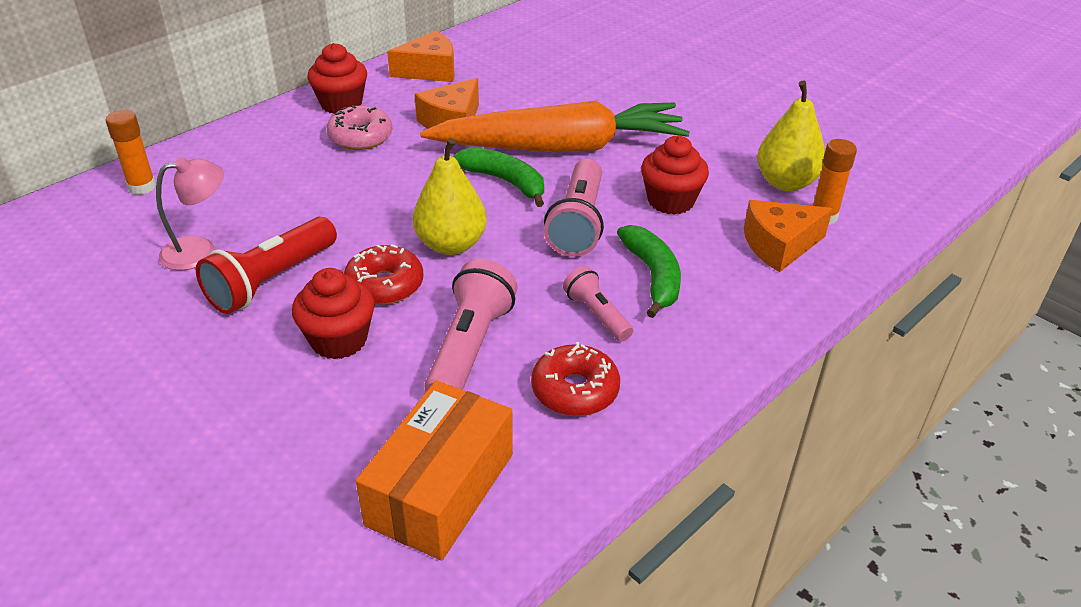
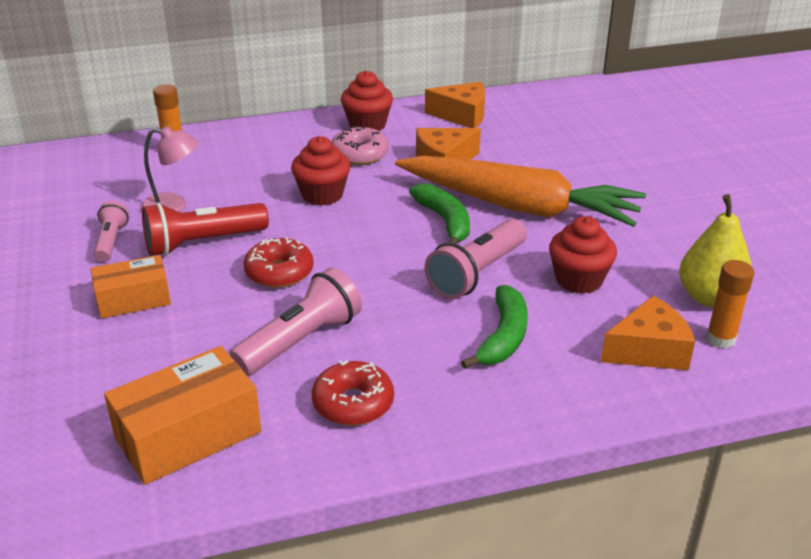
camera: 30 degrees right, 5 degrees down
red cupcake [292,268,375,359] -> red cupcake moved to [291,136,351,206]
yellow pear [413,138,487,255] -> none
pink flashlight [563,266,633,342] -> pink flashlight moved to [94,201,129,262]
orange cheese [744,200,833,272] -> orange cheese turned 150 degrees clockwise [601,296,695,370]
none -> orange box [91,255,171,318]

